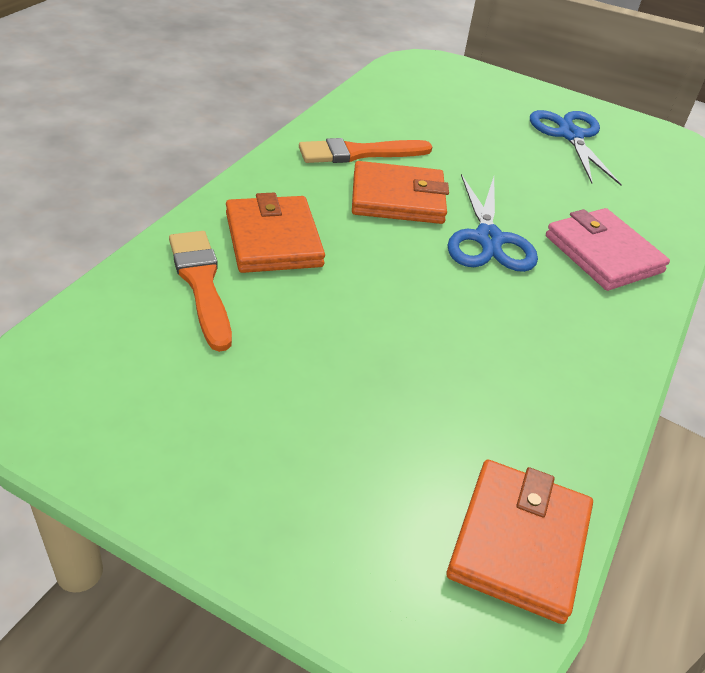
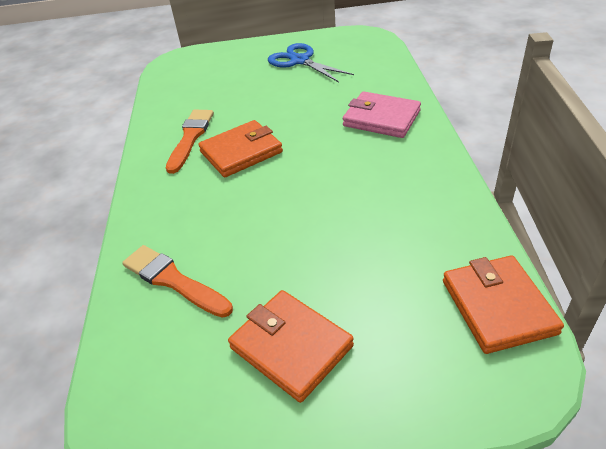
camera: 25 degrees left, 0 degrees up
orange wallet [226,193,325,273] -> orange wallet moved to [228,290,354,403]
orange brush [299,138,433,163] -> orange brush turned 150 degrees clockwise [166,109,214,174]
blue scissors [447,174,538,272] -> none

